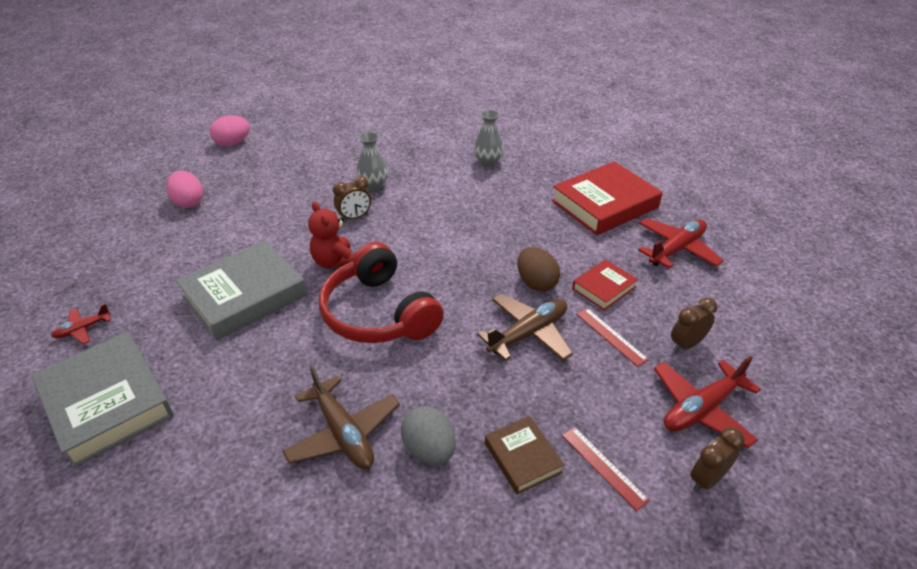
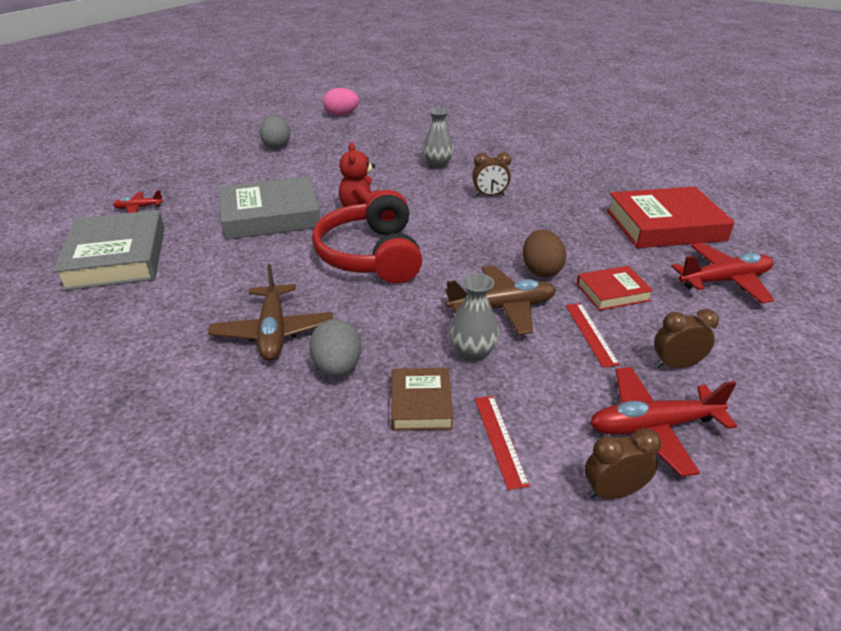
camera: 25 degrees right, 5 degrees down
pink egg [166,171,203,208] -> grey egg [260,116,290,149]
brown clock [333,176,371,222] -> brown clock moved to [472,152,511,196]
grey vase [474,110,504,167] -> grey vase moved to [449,273,499,362]

